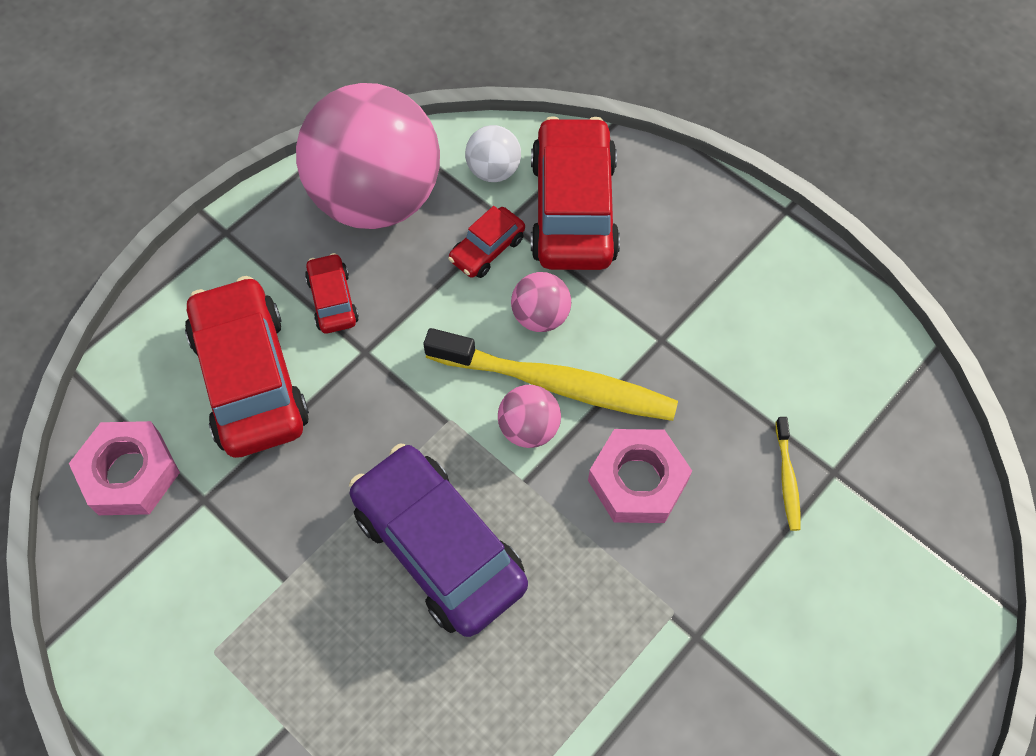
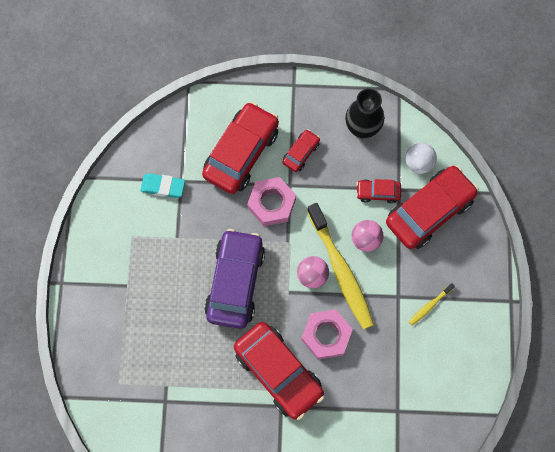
camera: 50 degrees right, 10 degrees up
pink nut [69,421,180,515] -> pink nut moved to [247,177,296,226]
pink ball [296,83,440,229] -> black vase [345,88,384,138]
yellow toothbrush [776,417,801,531] -> yellow toothbrush moved to [409,283,455,325]
none -> turquoise eraser [140,173,185,198]
none -> red car [234,322,325,420]

